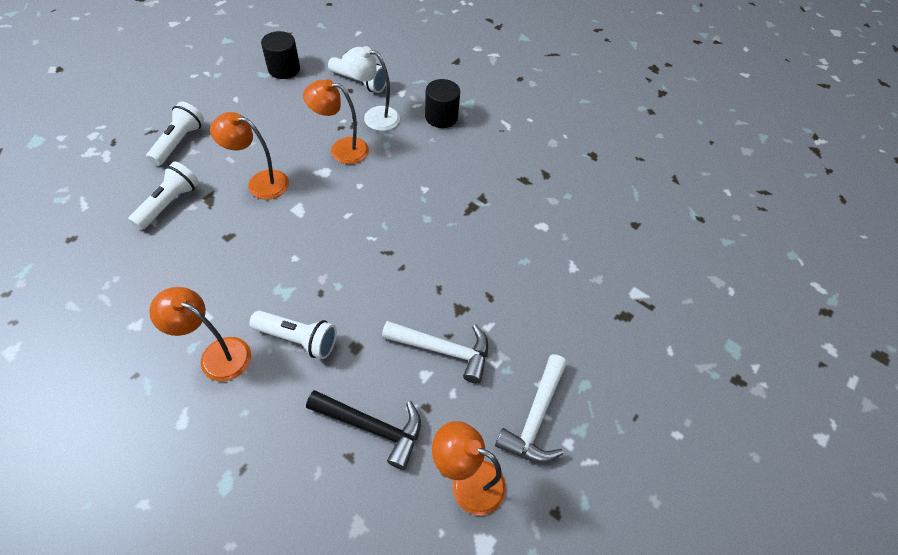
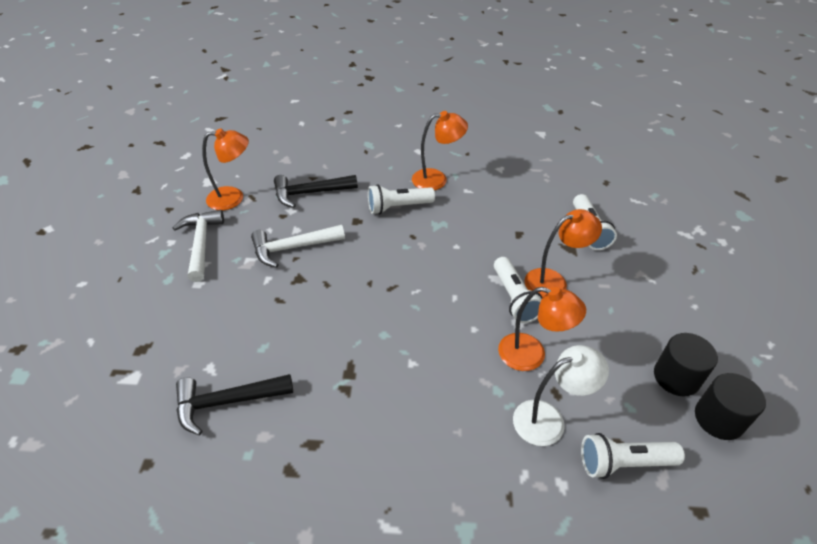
camera: 150 degrees right, 10 degrees down
white flashlight [146,102,204,166] -> white flashlight moved to [494,257,542,323]
orange lamp [303,79,369,164] -> orange lamp turned 45 degrees clockwise [498,287,586,371]
black cylinder [425,79,460,128] -> black cylinder moved to [654,333,718,397]
none -> black hammer [176,374,293,435]

